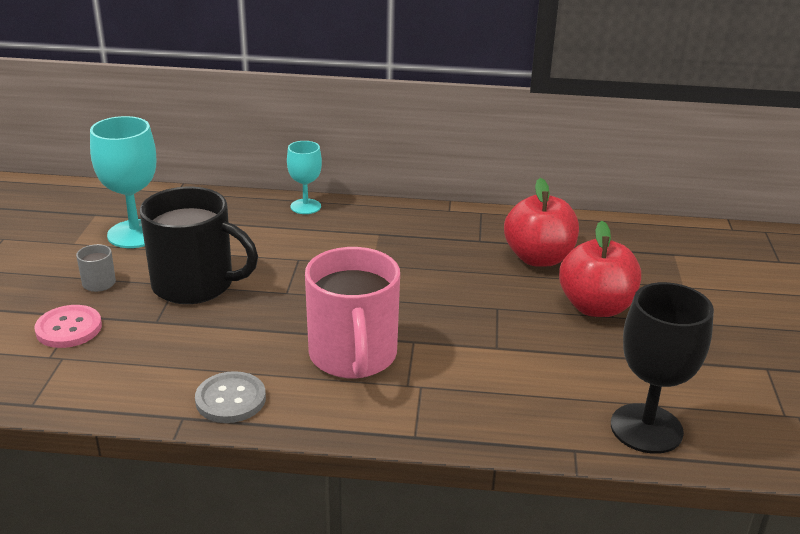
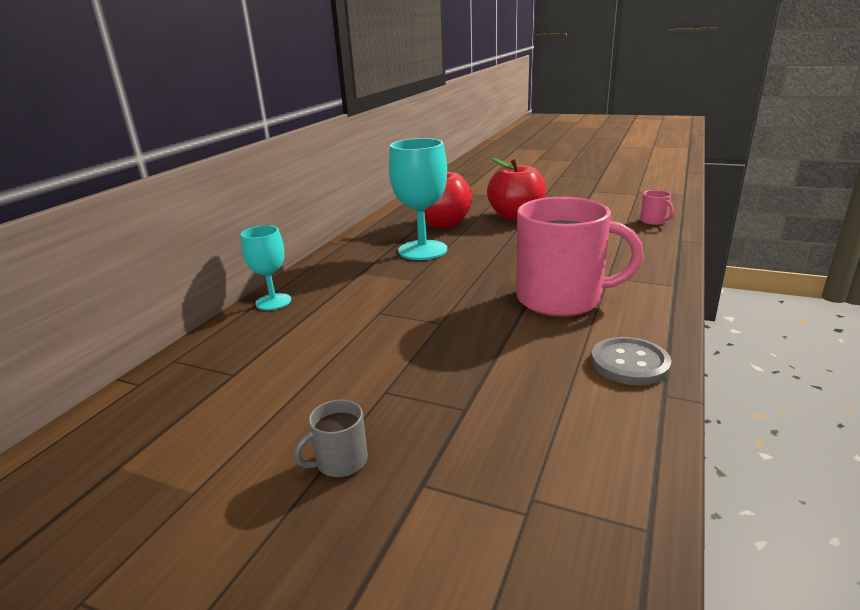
camera: 70 degrees left, 5 degrees down
pink button [34,305,102,348] -> none
turquoise goblet [90,116,156,248] -> turquoise goblet moved to [389,138,447,260]
black mug [140,187,258,304] -> none
black goblet [611,282,714,454] -> pink mug [640,190,674,225]

